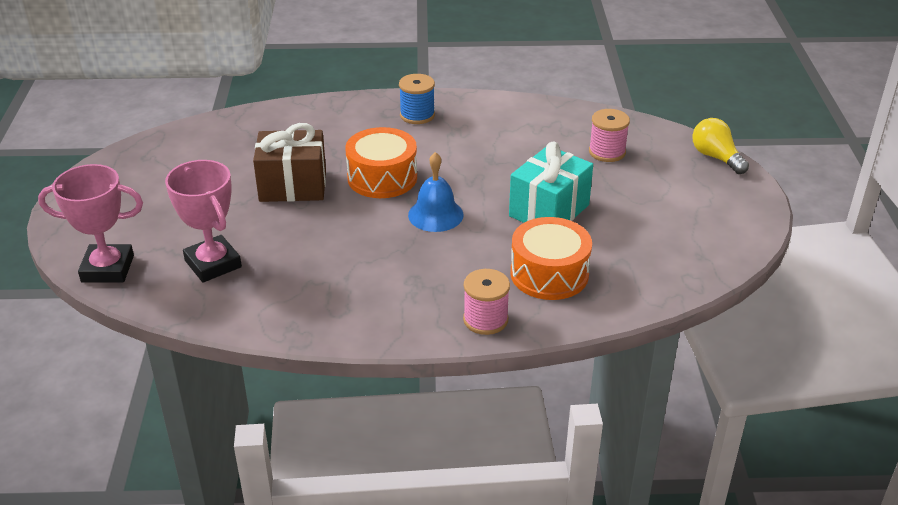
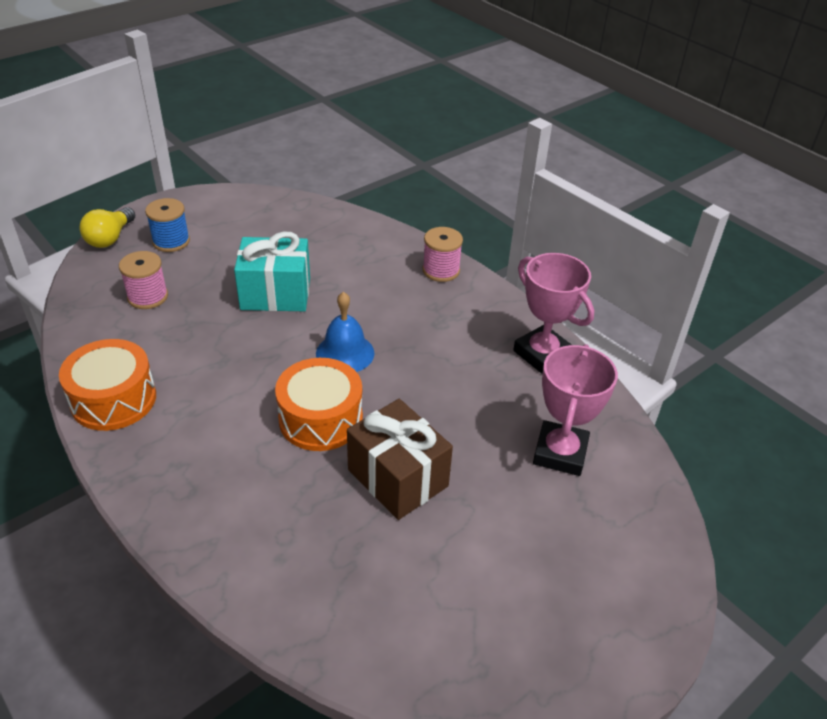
camera: 130 degrees left, 5 degrees up
pink trophy [38,164,143,283] -> pink trophy moved to [513,253,594,374]
blue spool [399,74,435,124] -> blue spool moved to [145,198,190,252]
orange drum [510,217,592,300] -> orange drum moved to [59,339,156,431]

